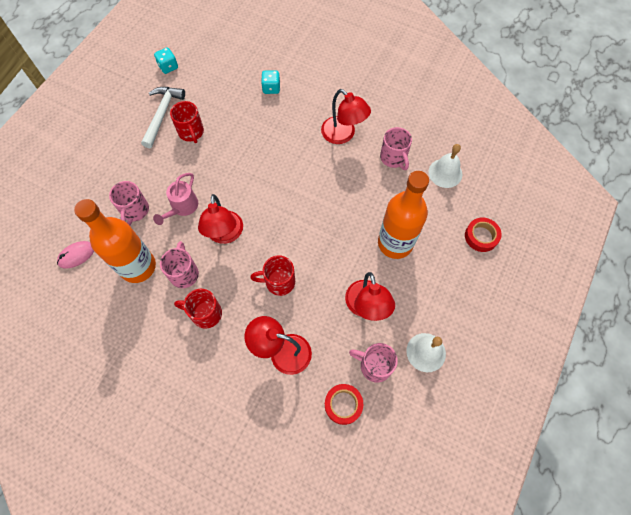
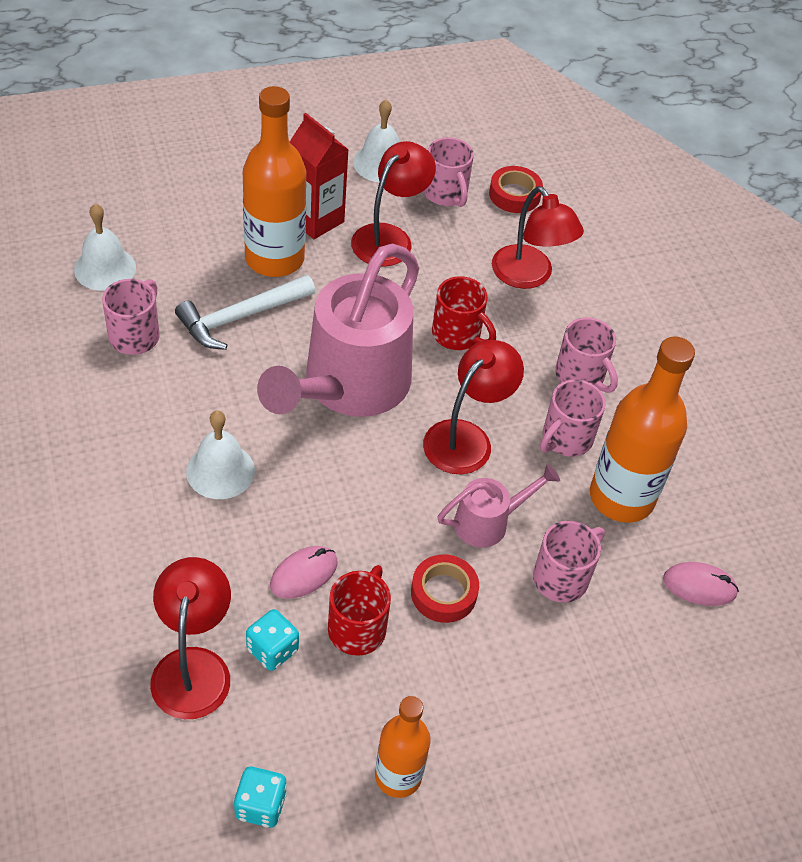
camera: 140 degrees left, 15 degrees down
white hammer [141,87,185,148] -> white hammer moved to [175,275,315,350]
red mug [174,289,222,329] -> pink mug [555,317,618,393]
turquoise dice [261,70,280,94] -> turquoise dice moved to [246,609,299,671]
red lamp [321,89,371,144] -> red lamp moved to [150,557,231,719]
red tape [465,217,502,252] -> red tape moved to [411,554,479,623]
none -> white bell [186,410,255,499]
none -> pink watering can [257,244,419,417]
none -> pink mouse [270,546,337,599]
none -> red carton [290,113,349,239]
none -> orange bottle [375,696,430,798]

